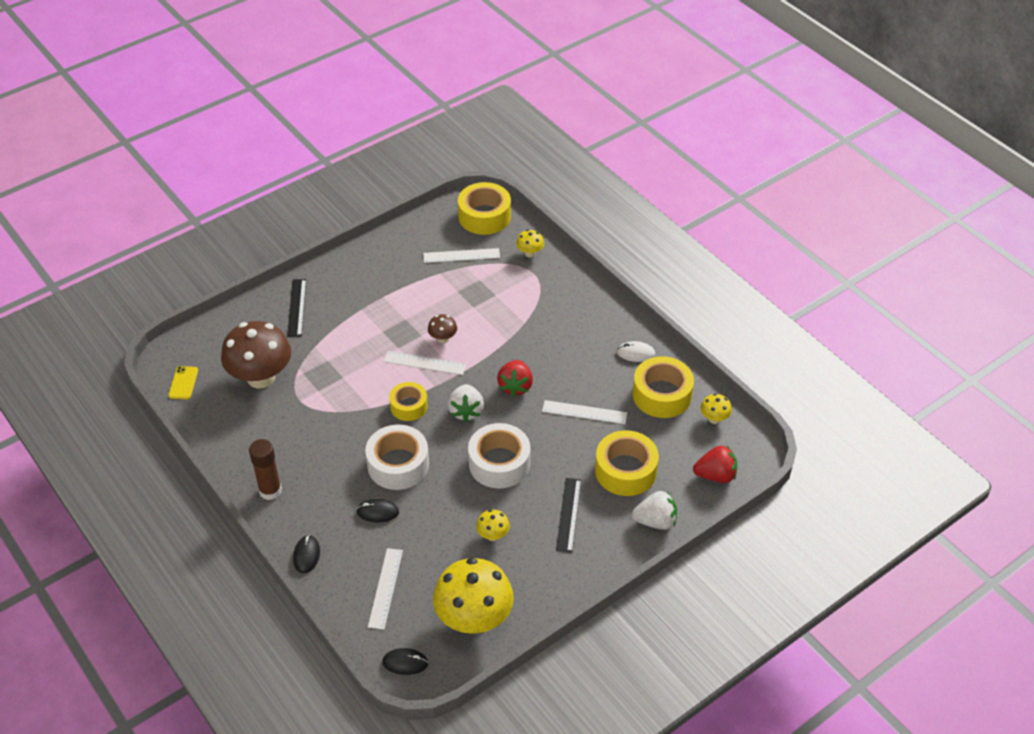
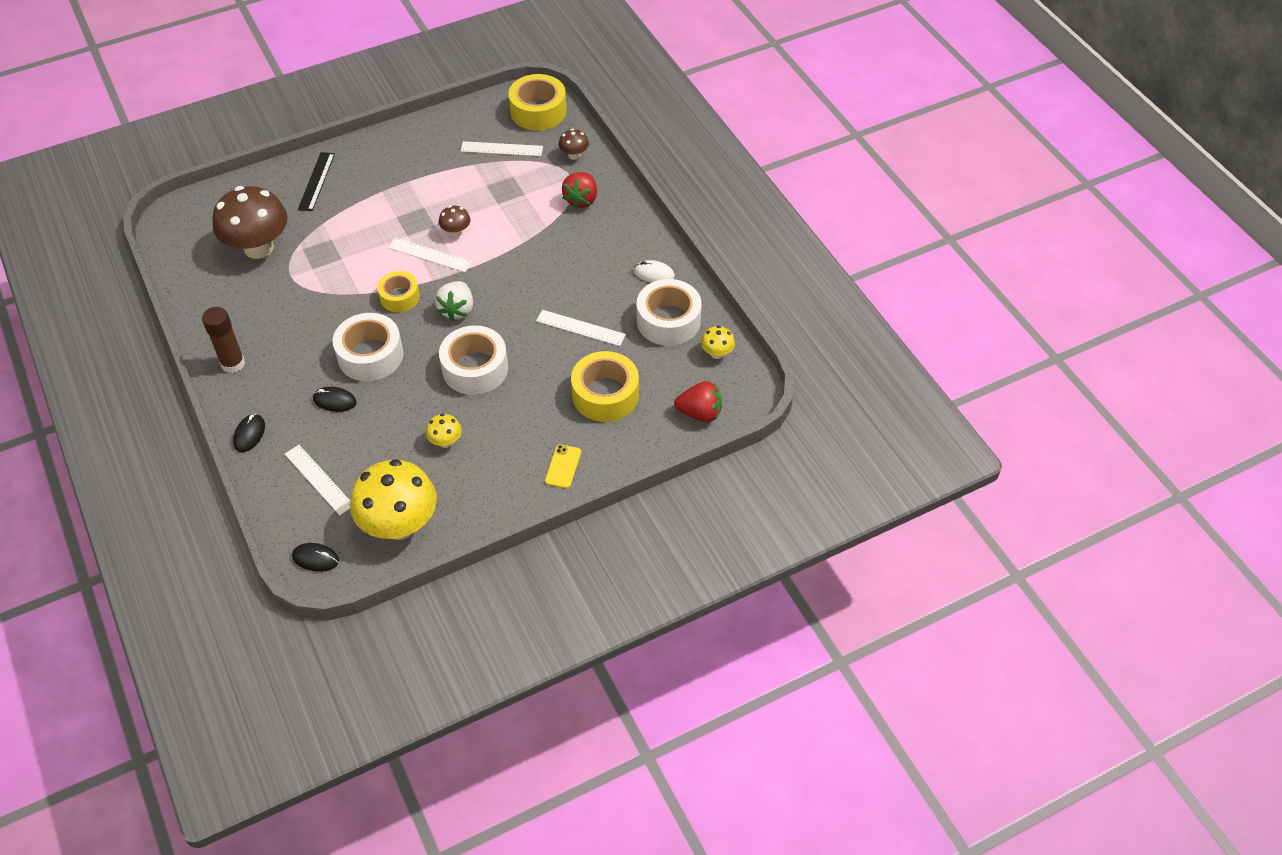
camera: 10 degrees right, 5 degrees up
yellow phone [168,366,198,399] -> yellow phone moved to [545,444,581,488]
white ruler [368,548,403,630] -> white ruler turned 60 degrees counterclockwise [285,445,350,515]
red strawberry [497,360,533,397] -> red strawberry moved to [562,172,597,209]
yellow mushroom [516,230,544,258] -> brown mushroom [559,129,589,160]
black ruler [556,478,581,553] -> none
white strawberry [632,491,677,530] -> none
yellow tape [633,356,694,418] -> white tape [637,279,702,346]

